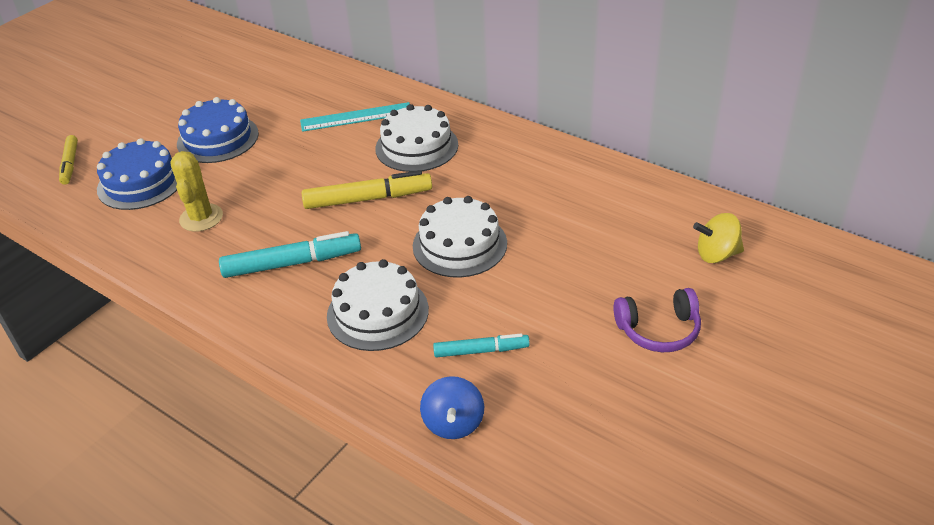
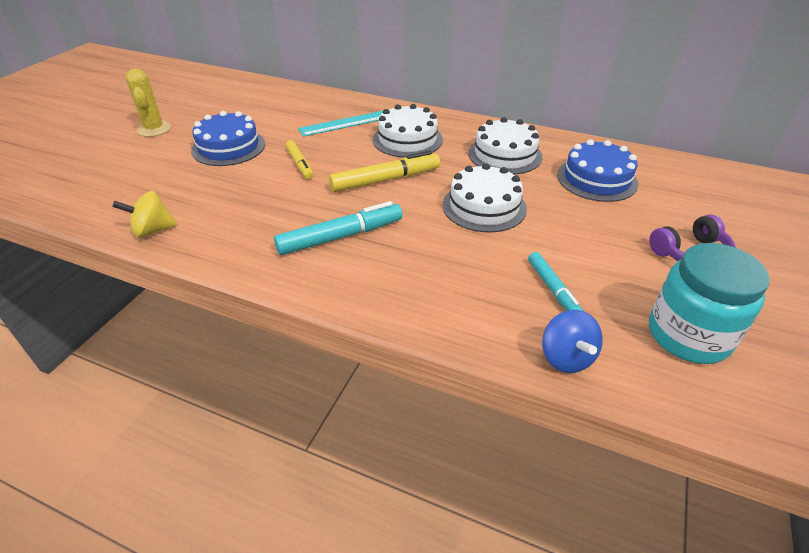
camera: 15 degrees left, 0 degrees up
yellow marker [59,135,78,185] -> yellow marker moved to [286,140,314,179]
blue cake [97,138,177,210] -> blue cake moved to [557,139,638,202]
yellow cactus [170,151,223,232] -> yellow cactus moved to [126,69,171,137]
white cake [327,259,429,351] -> white cake moved to [468,117,543,174]
turquoise marker [433,333,530,358] -> turquoise marker turned 90 degrees clockwise [528,252,583,311]
yellow spinning top [693,213,744,263] -> yellow spinning top moved to [112,191,177,238]
none -> turquoise jar [649,243,770,364]

